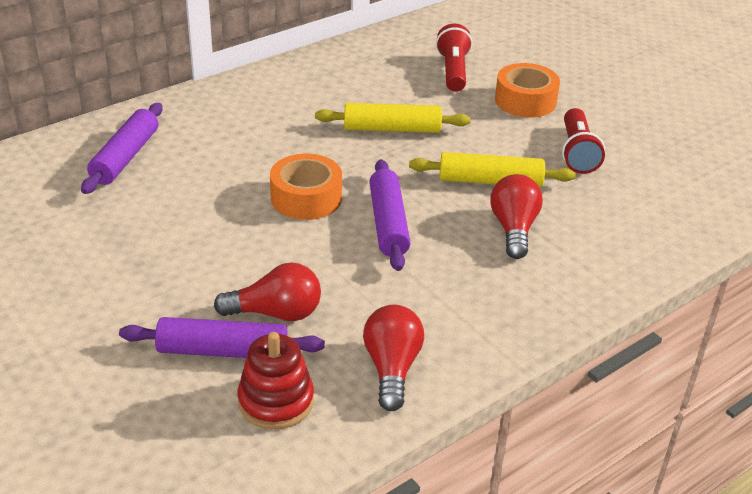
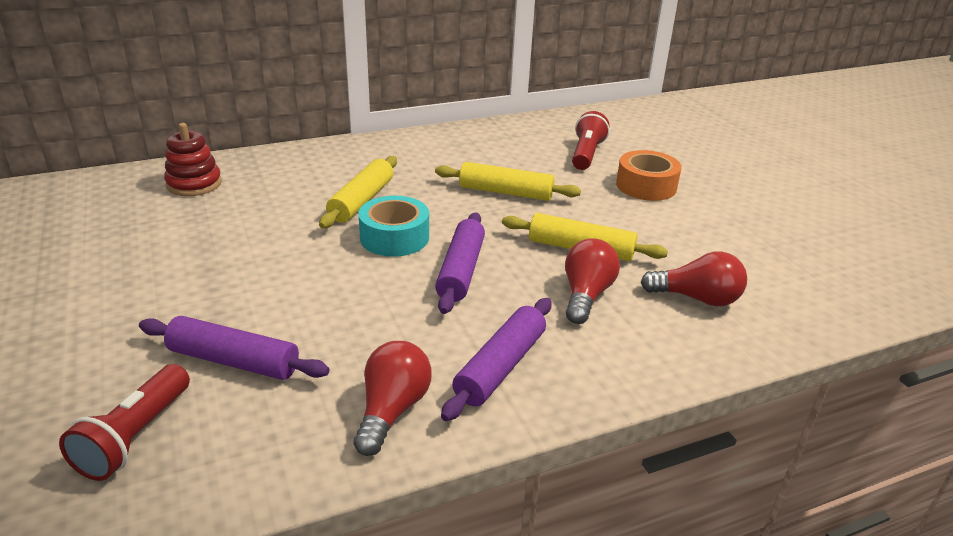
camera: 15 degrees right, 5 degrees down
purple rolling pin [81,103,162,194] -> purple rolling pin moved to [441,298,552,421]
red light bulb [214,262,321,321] -> red light bulb moved to [640,252,747,306]
red stacking toy [238,332,314,430] -> red stacking toy moved to [164,123,222,196]
orange tape [270,154,342,220] -> turquoise tape [358,196,429,257]
red flashlight [562,108,605,174] -> red flashlight moved to [59,364,190,481]
none -> yellow rolling pin [319,156,397,228]

